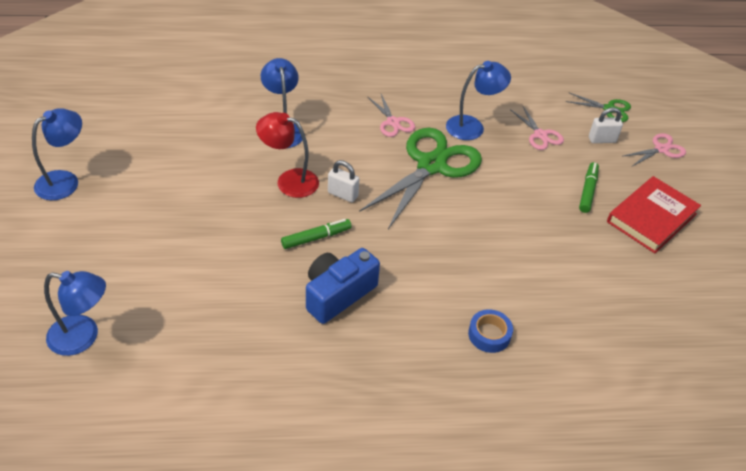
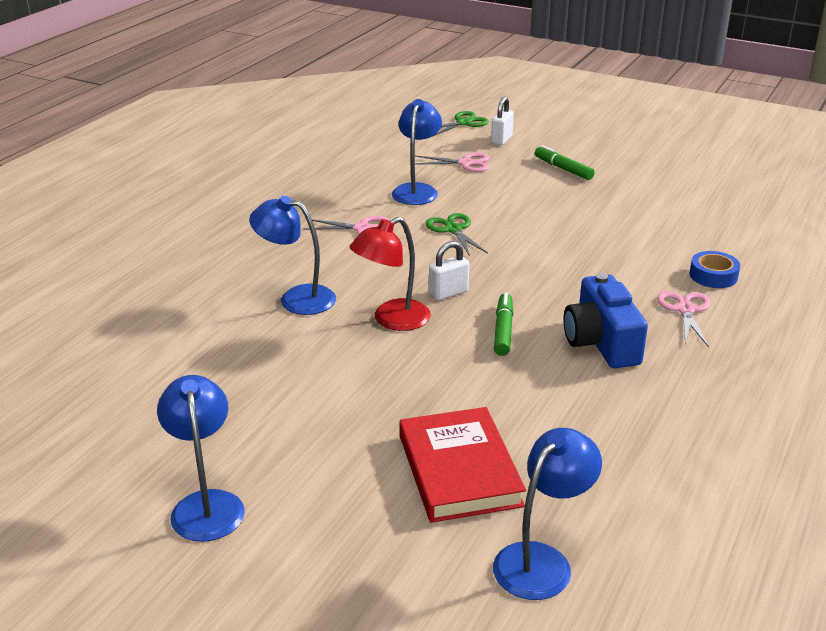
camera: 55 degrees left, 15 degrees down
green scissors [359,128,482,229] -> green scissors [426,213,488,256], size x0.48
red book [607,176,701,254] -> red book moved to [399,407,526,523]
pink scissors [623,133,686,166] -> pink scissors moved to [657,291,711,347]

